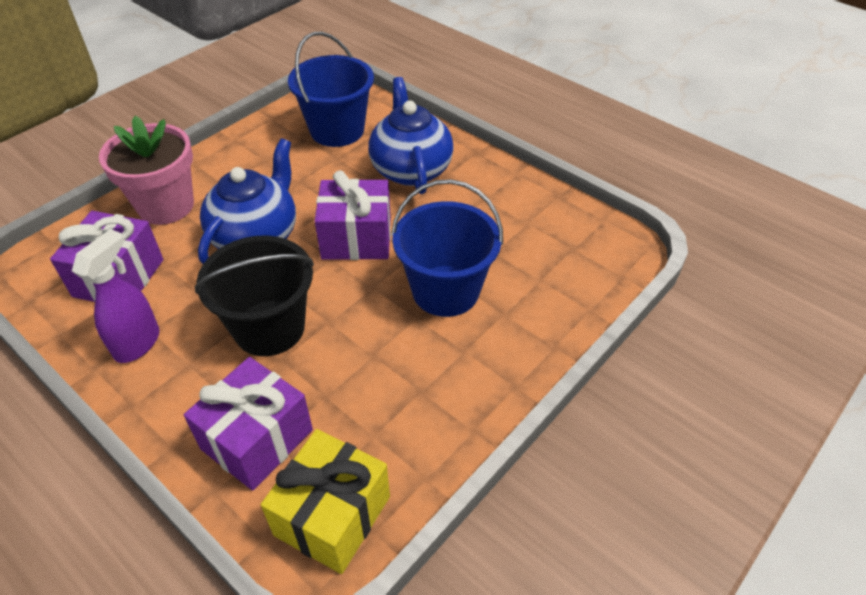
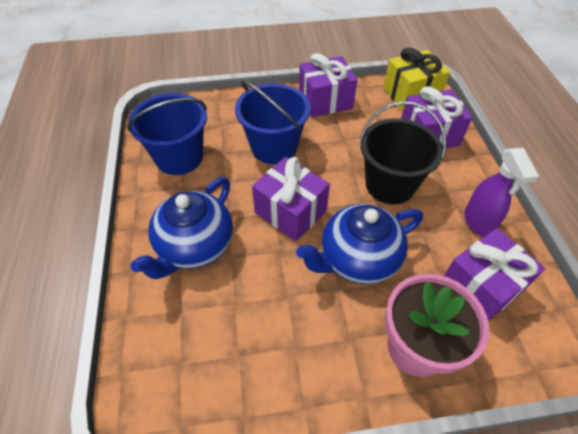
camera: 140 degrees left, 5 degrees up
purple spray bottle [72,229,159,363] -> purple spray bottle turned 75 degrees counterclockwise [464,148,539,237]
blue bucket [288,31,374,147] -> blue bucket moved to [128,93,207,175]
none -> purple gift [299,53,357,117]

